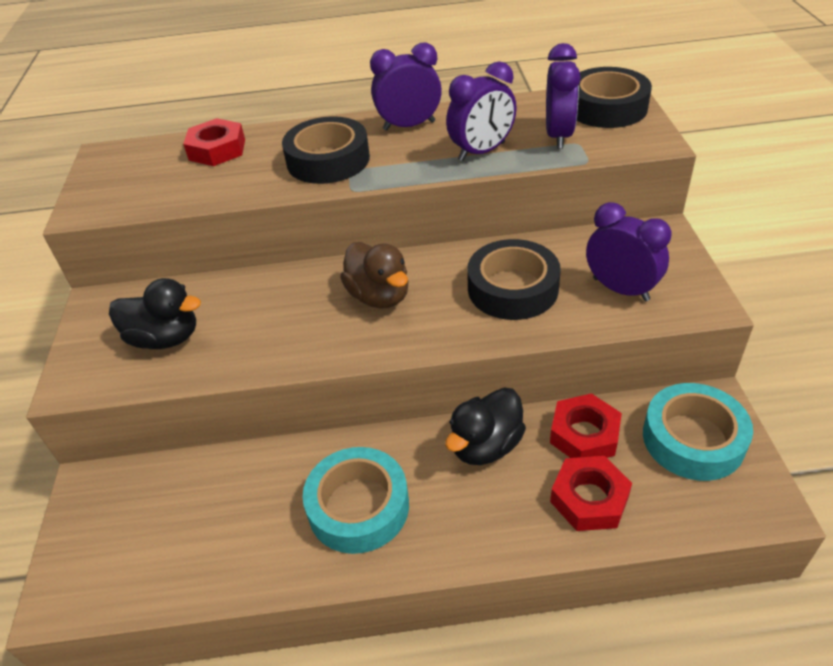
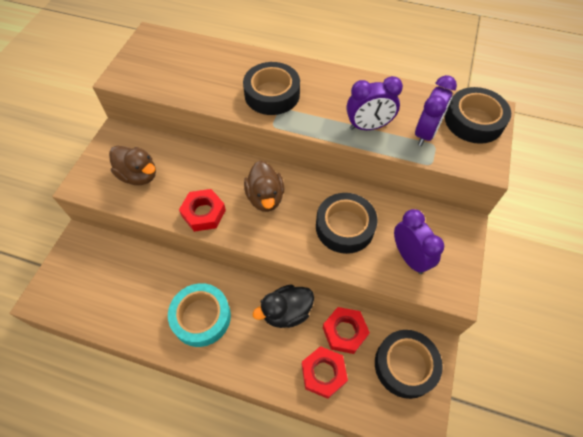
camera: 20 degrees right, 15 degrees up
black duck [109,278,201,349] -> brown duck [109,146,156,185]
red nut [183,118,245,166] -> red nut moved to [179,189,226,232]
purple clock [370,42,442,131] -> none
turquoise tape [643,383,753,481] -> black tape [375,330,443,399]

